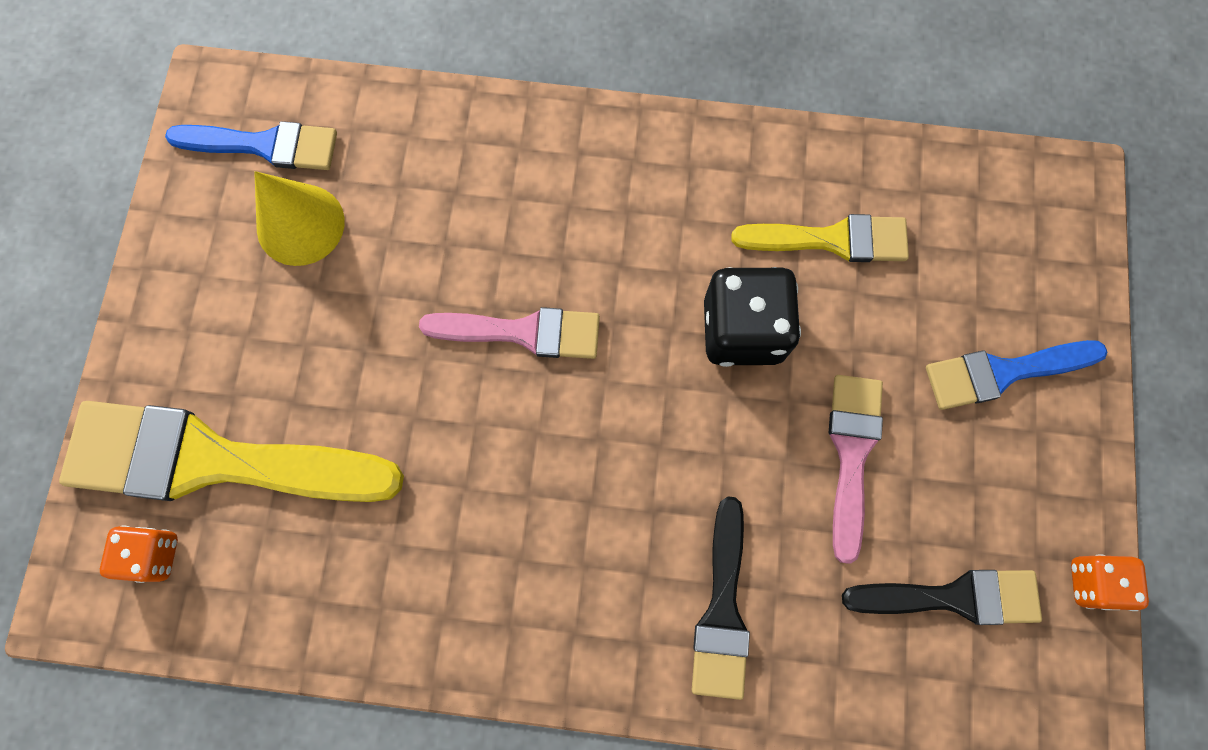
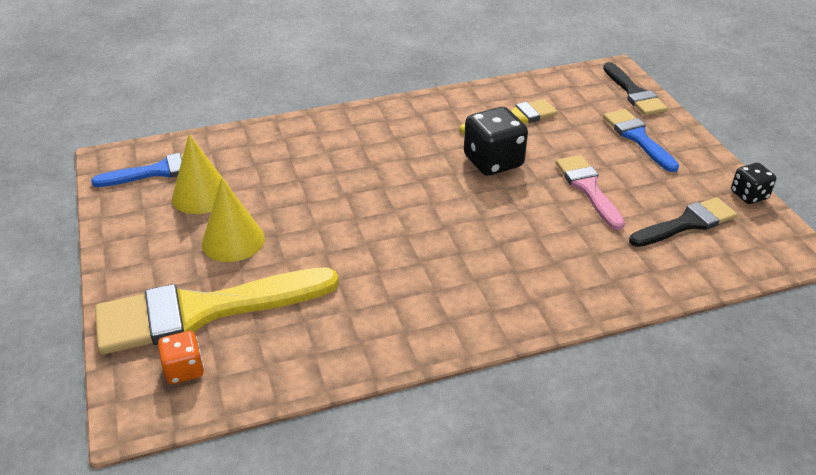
camera: 25 degrees left, 35 degrees down
pink brush [419,307,600,359] -> none
black brush [692,496,750,700] -> black brush moved to [603,62,668,116]
blue brush [926,340,1107,410] -> blue brush turned 105 degrees clockwise [603,109,679,172]
orange dice [1071,554,1149,611] -> black dice [731,163,776,204]
none -> yellow cone [202,178,265,262]

